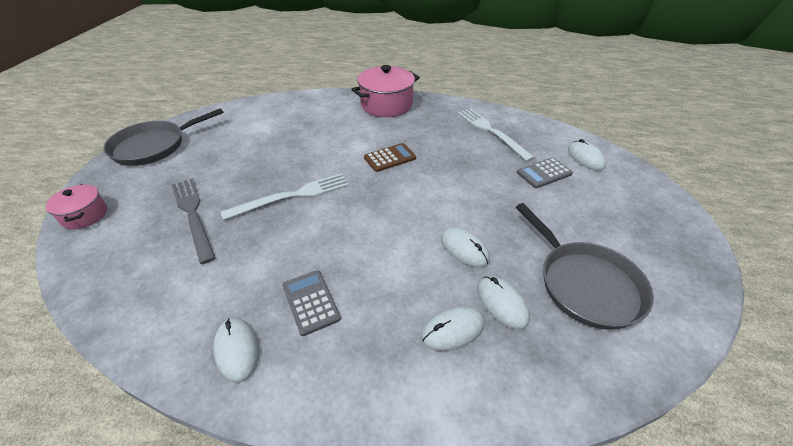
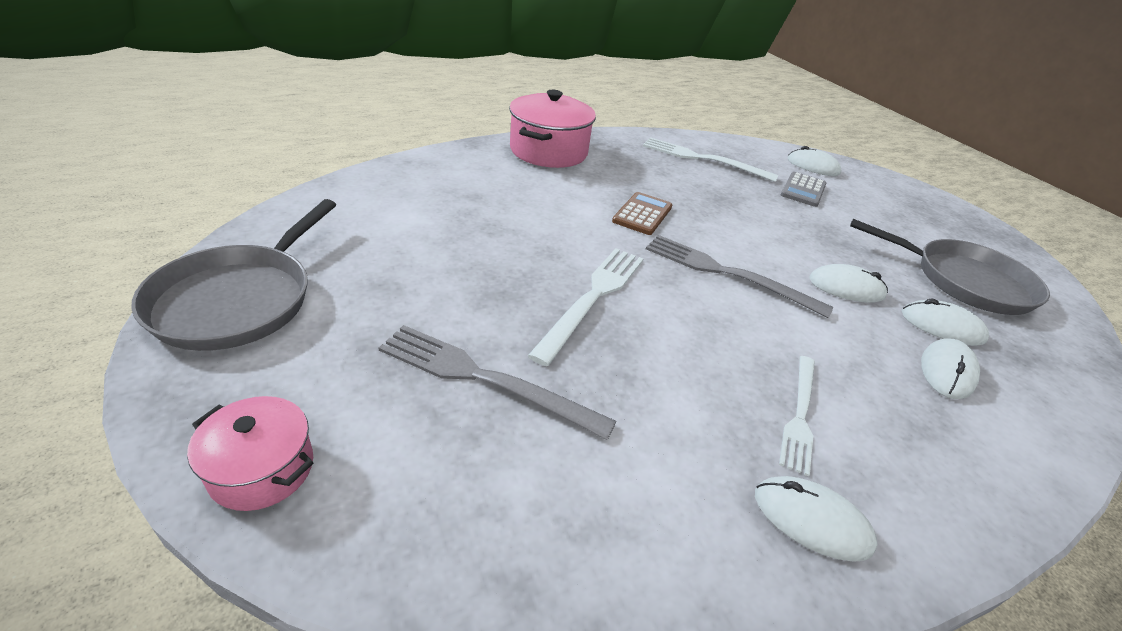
camera: 40 degrees left, 5 degrees down
grey calculator [282,270,341,336] -> white fork [779,356,815,476]
none -> grey fork [646,235,833,318]

